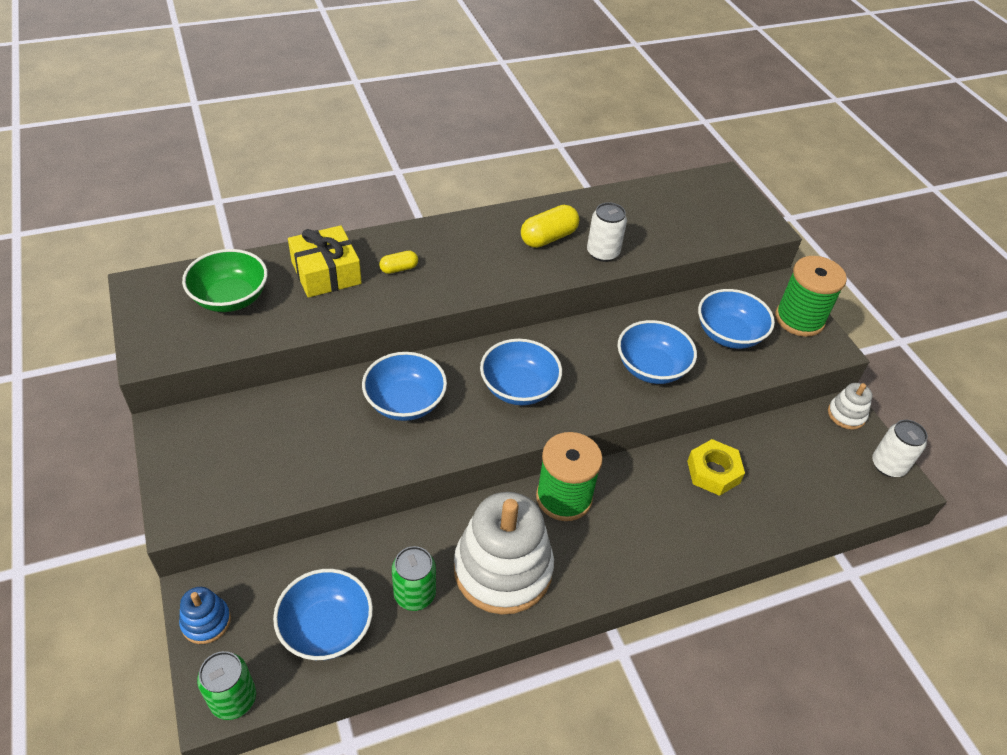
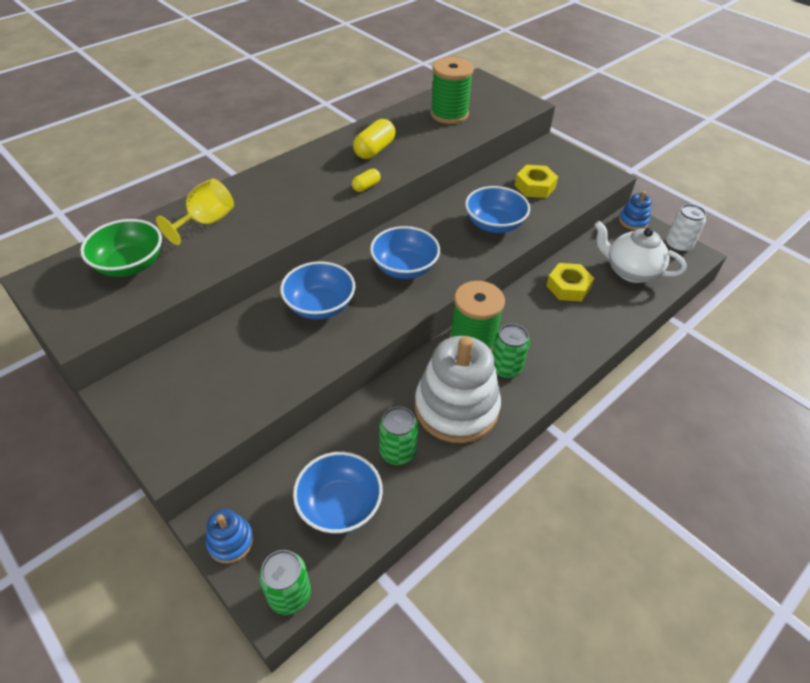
camera: 20 degrees left, 0 degrees up
yellow gift [288,225,362,298] -> yellow goblet [156,179,234,245]
yellow capsule [379,251,418,274] -> yellow capsule moved to [352,169,381,192]
white can [587,202,627,262] -> none
blue bowl [698,289,775,349] -> yellow nut [515,165,558,198]
green spool [775,256,847,337] -> green spool moved to [430,57,474,124]
white stacking toy [828,383,873,430] -> blue stacking toy [619,191,652,230]
none -> green can [492,324,530,378]
none -> white teapot [594,221,687,283]

